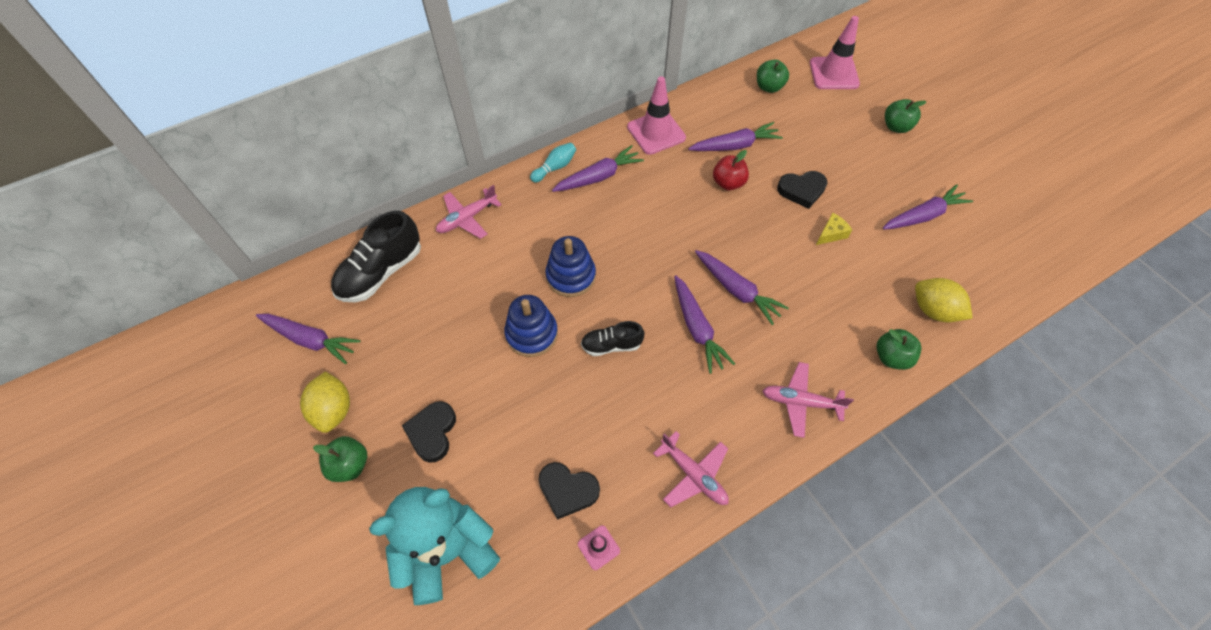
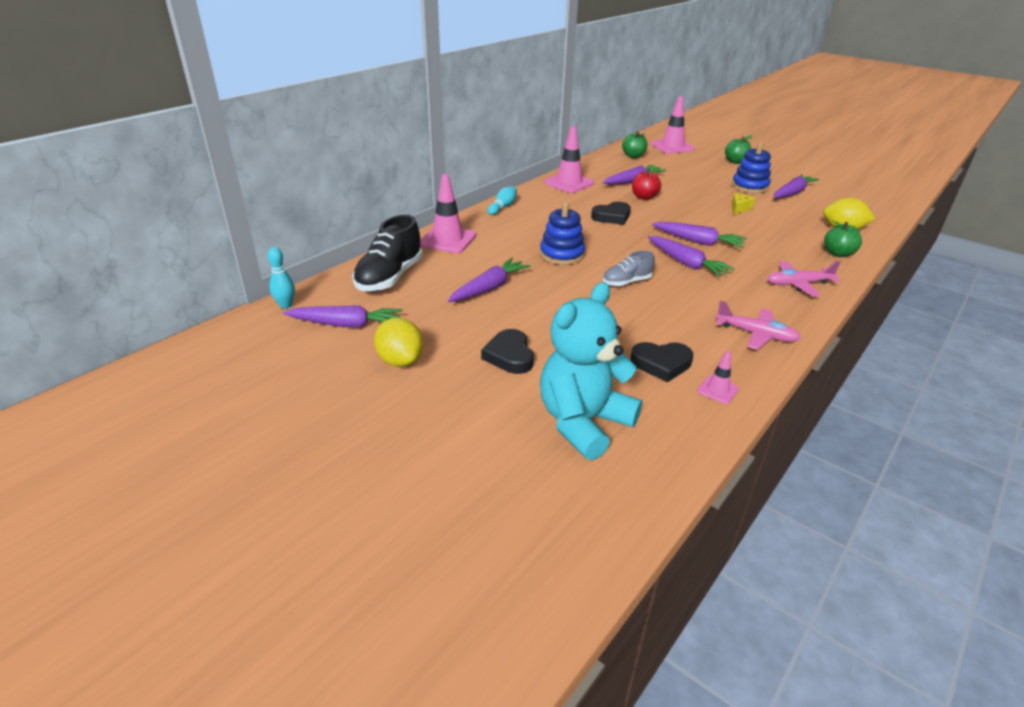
camera: 20 degrees left, 25 degrees down
green apple [313,436,367,482] -> none
pink plane [436,185,502,239] -> pink traffic cone [420,174,476,253]
blue stacking toy [504,295,558,357] -> blue stacking toy moved to [732,142,771,193]
purple carrot [552,145,644,192] -> purple carrot moved to [448,258,531,302]
black shoe [581,321,644,356] -> grey shoe [603,251,655,286]
black heart [777,171,828,209] -> black heart moved to [591,202,631,225]
none -> turquoise bowling pin [267,247,295,309]

